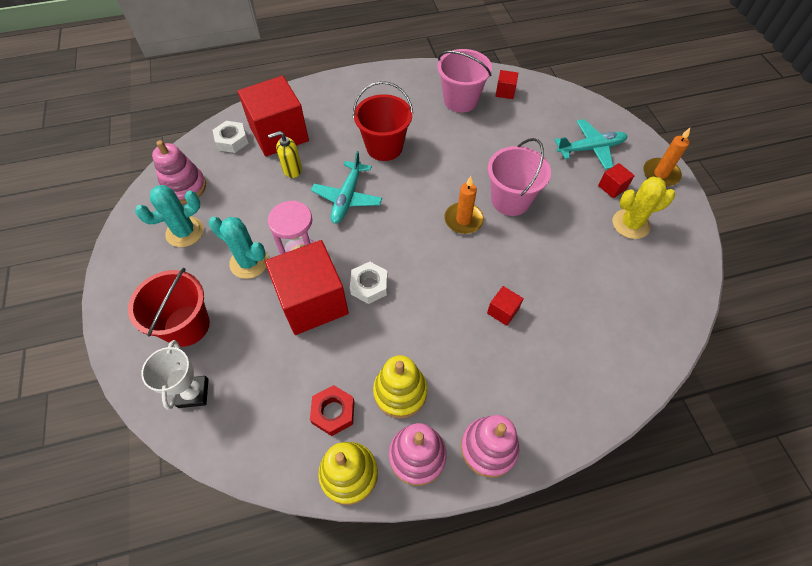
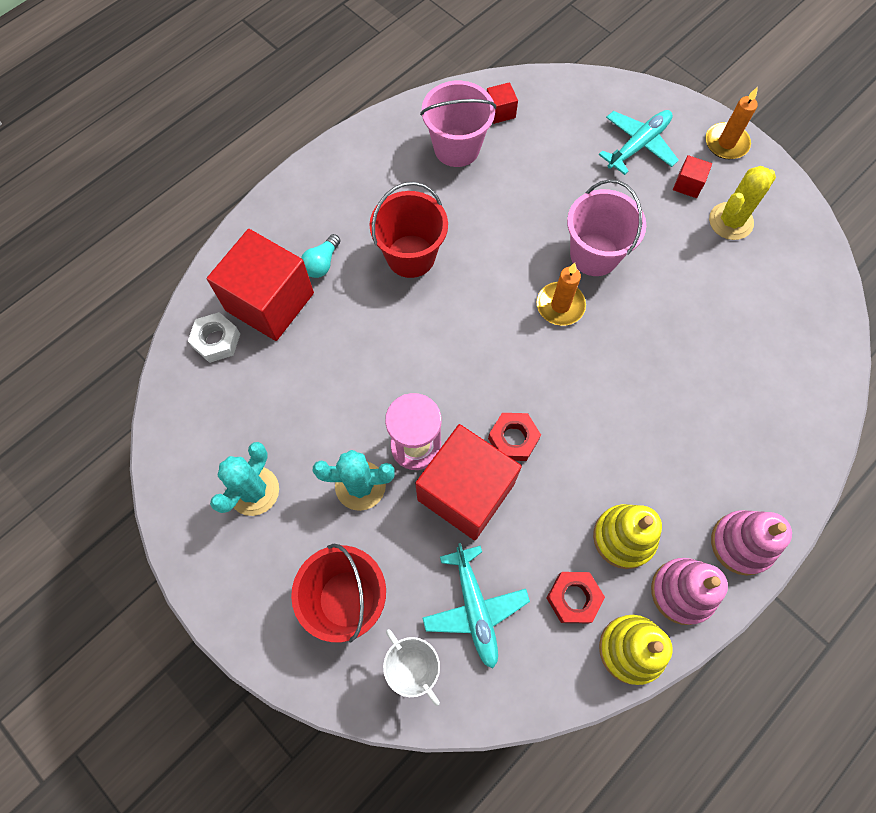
camera: 30 degrees left, 10 degrees up
pink stacking toy [152,140,206,204] -> none
yellow soap dispenser [268,131,302,178] -> none
turquoise plane [311,151,382,224] -> turquoise plane moved to [422,543,530,668]
white nut [350,262,388,304] -> red nut [488,413,541,461]
red cube [487,286,524,326] -> none
none -> turquoise light bulb [301,234,340,278]

